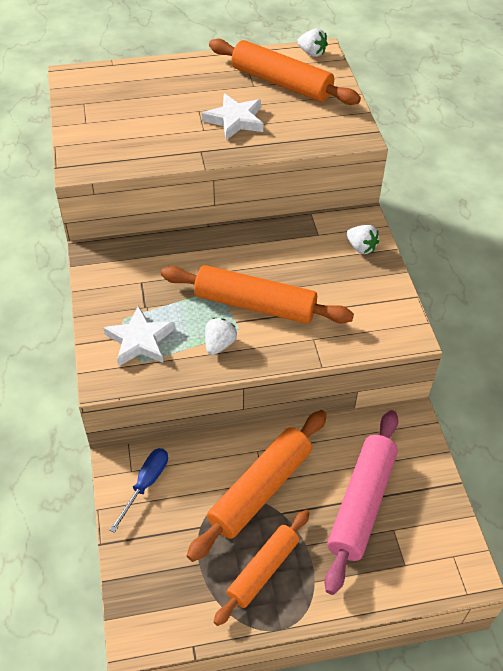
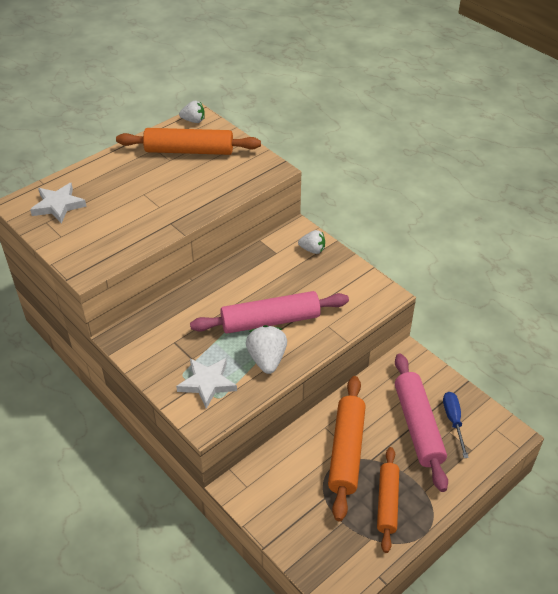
camera: 30 degrees left, 5 degrees down
blue screwdriver [109,448,168,533] -> blue screwdriver moved to [443,392,469,458]
orange rolling pin [161,265,354,324] -> pink rolling pin [190,291,349,334]
white star [202,94,263,140] -> white star moved to [30,183,87,223]
white strawberry [205,318,237,355] -> white strawberry [246,325,287,374], size x1.54

